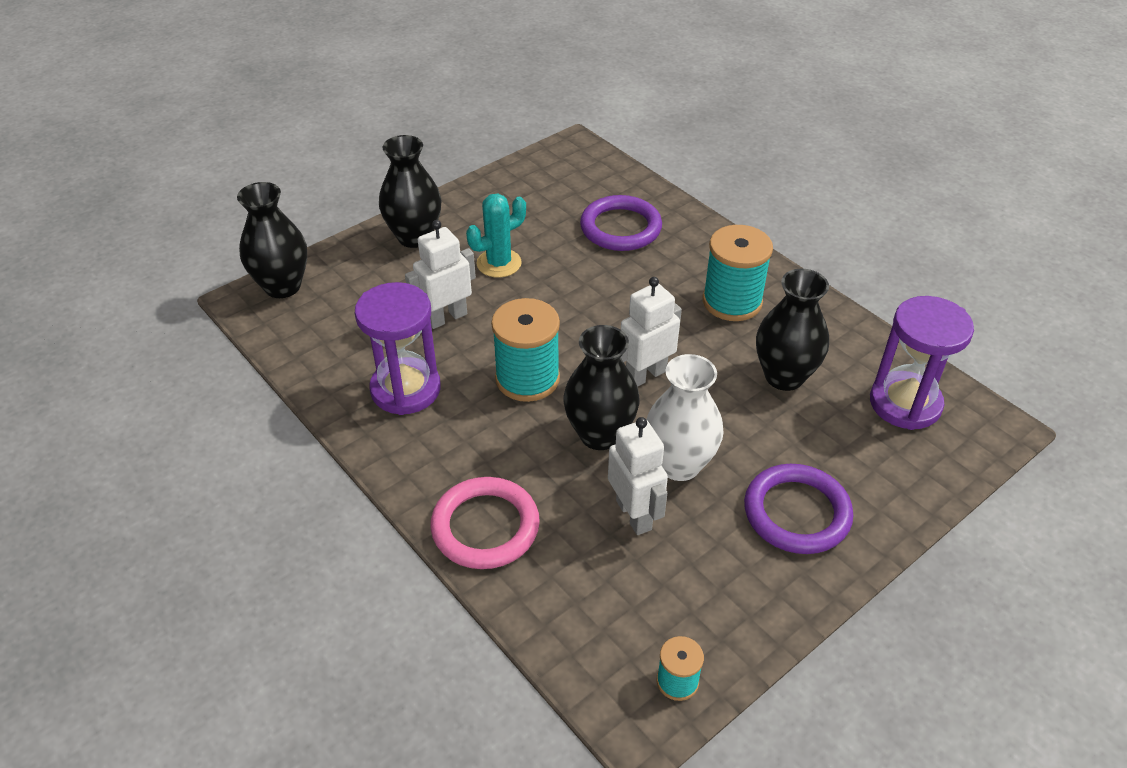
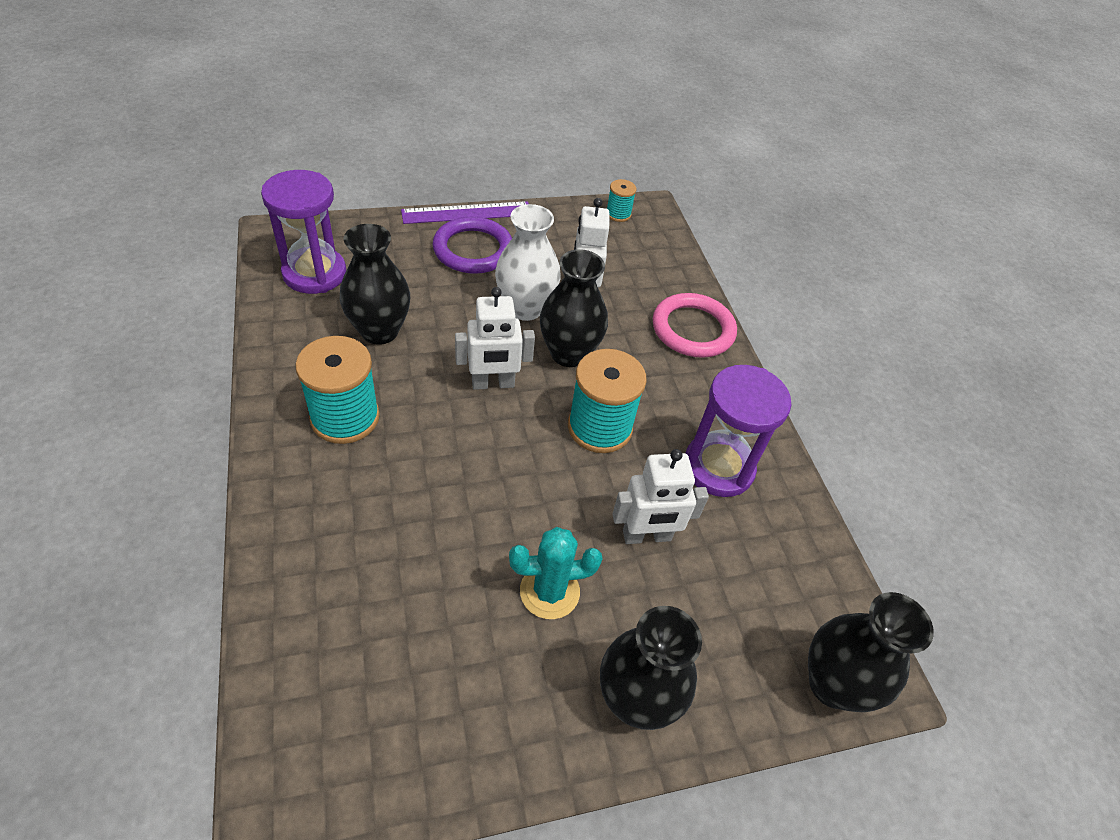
camera: 160 degrees left, 5 degrees up
purple ring [580,195,662,251] -> none
none -> purple ruler [401,201,529,224]

